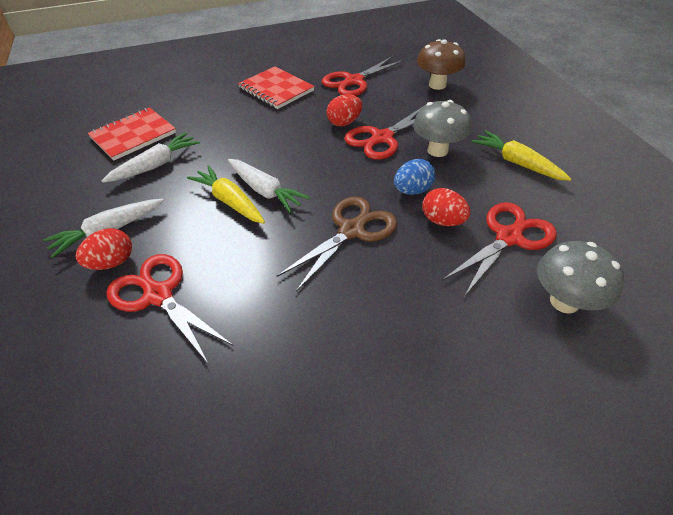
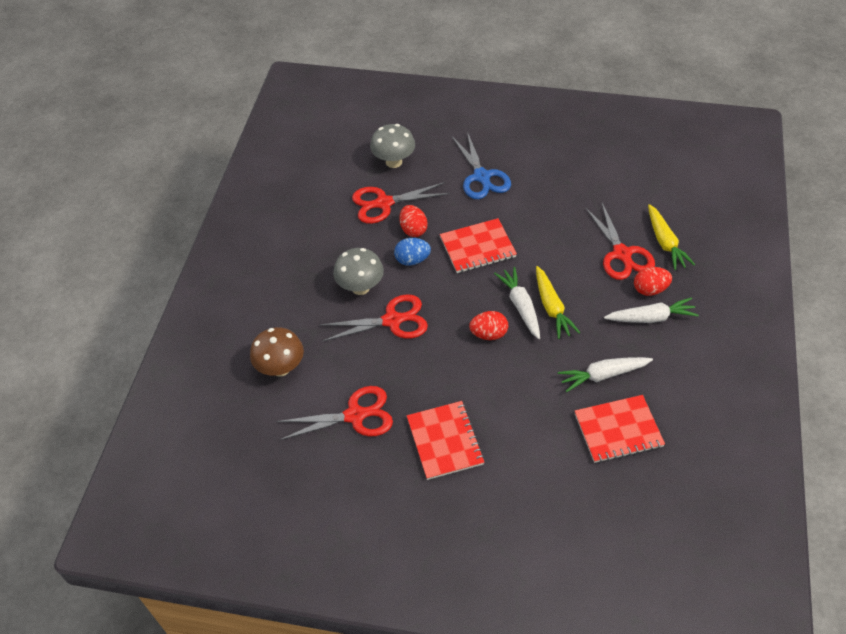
camera: 150 degrees left, 5 degrees up
brown scissors [277,196,397,292] -> red notebook [440,218,517,273]
red egg [327,94,362,126] -> red egg moved to [469,311,508,340]
yellow carrot [472,130,571,181] -> yellow carrot moved to [648,204,695,270]
none -> blue scissors [452,132,511,199]

